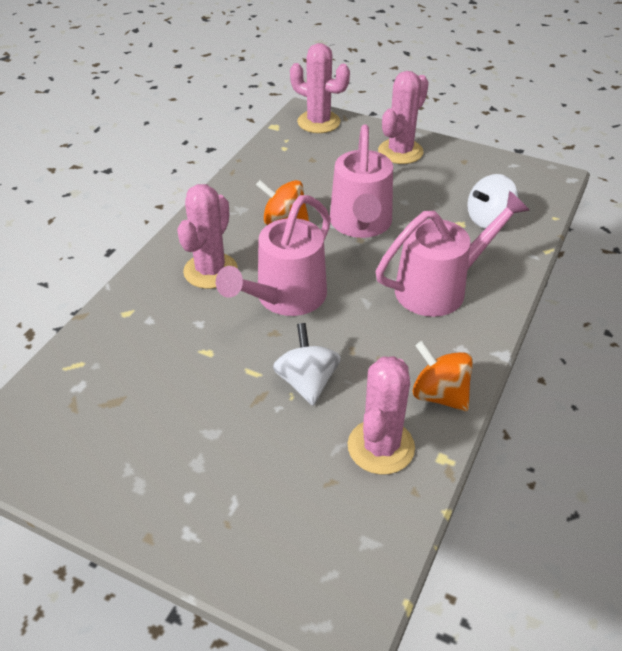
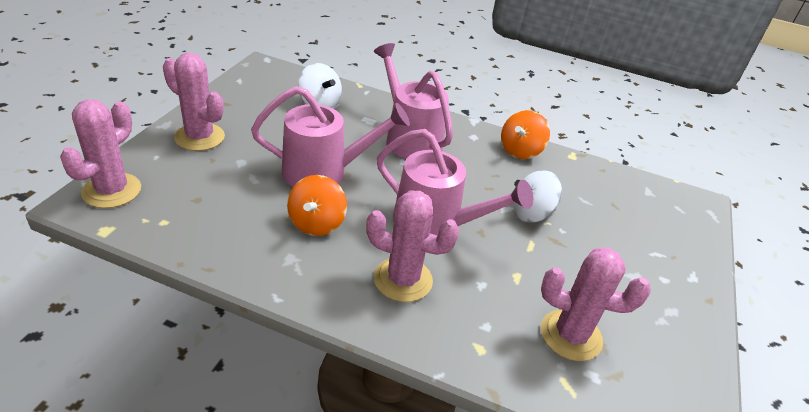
camera: 100 degrees left, 5 degrees down
pink cactus [348,356,415,475] -> pink cactus moved to [541,248,651,361]

